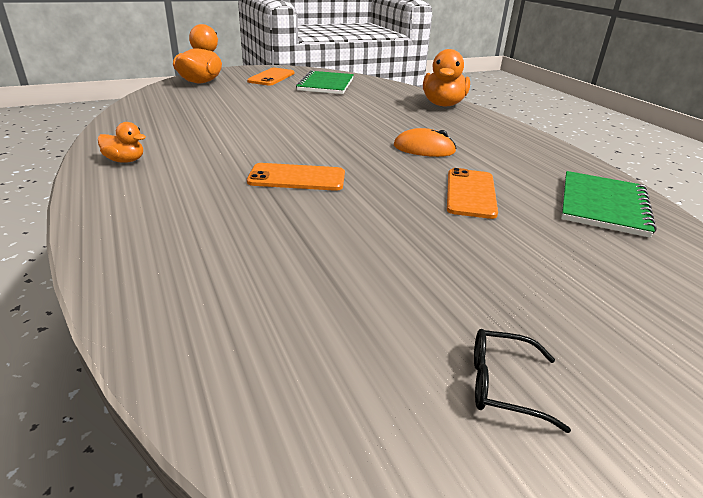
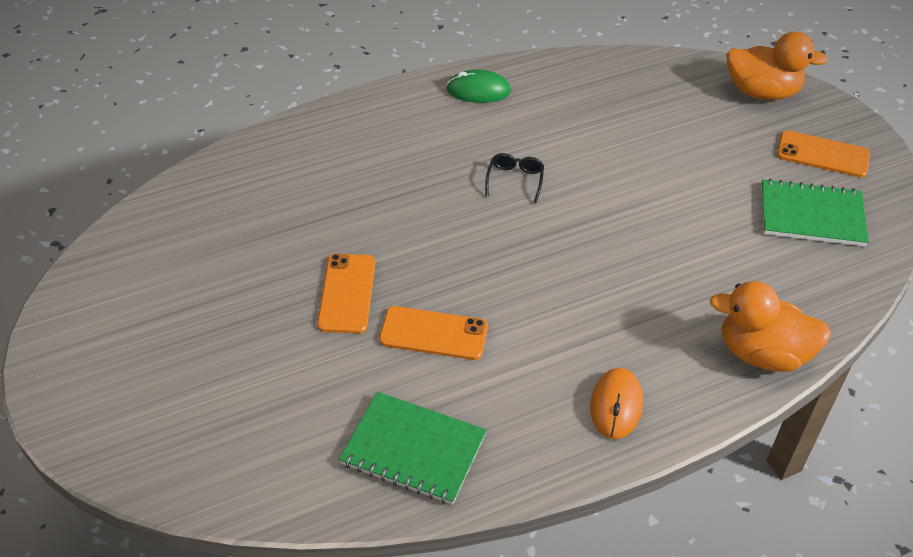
camera: 90 degrees right, 15 degrees up
orange duck [98,122,146,163] -> green mouse [446,70,511,103]
orange phone [247,163,345,191] -> orange phone moved to [317,254,375,334]
orange mouse [394,128,457,157] -> orange mouse moved to [590,368,643,439]
black glasses [474,329,571,433] -> black glasses moved to [485,153,544,204]

